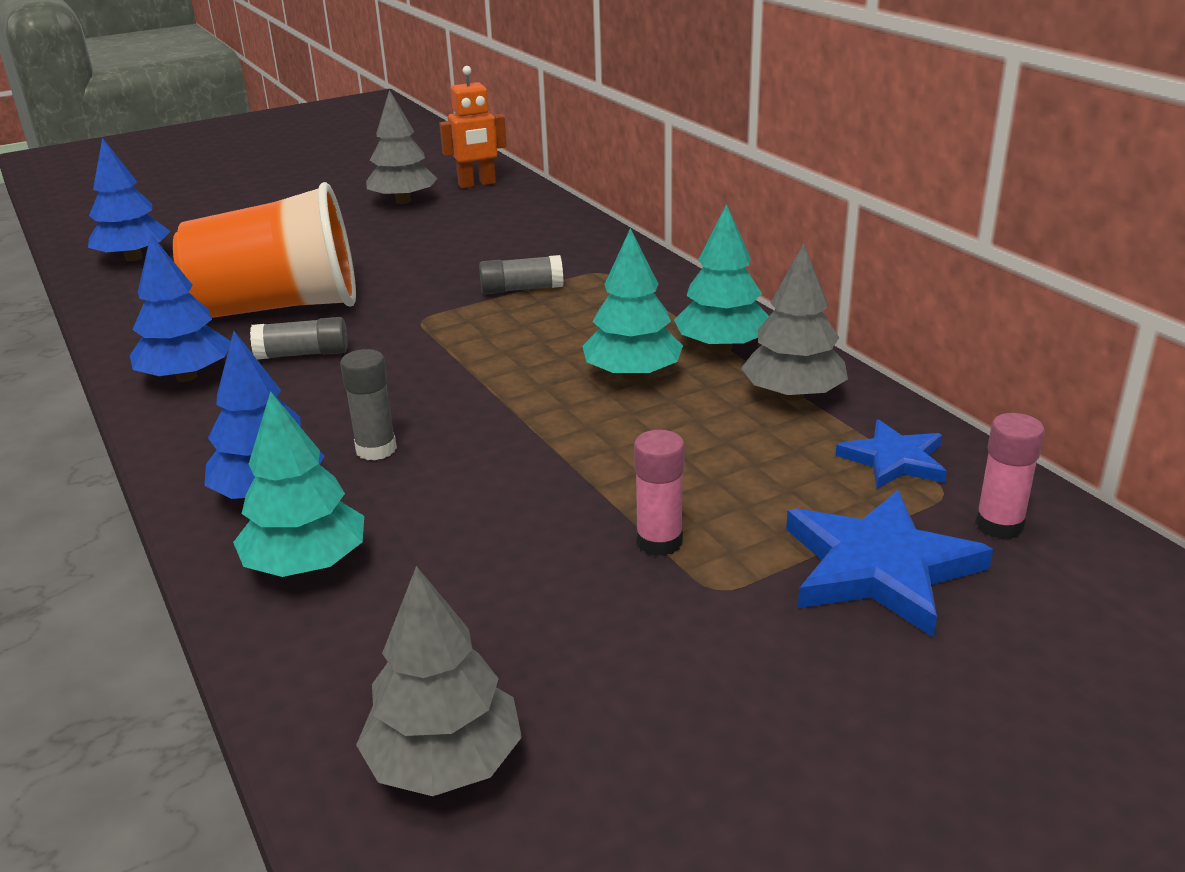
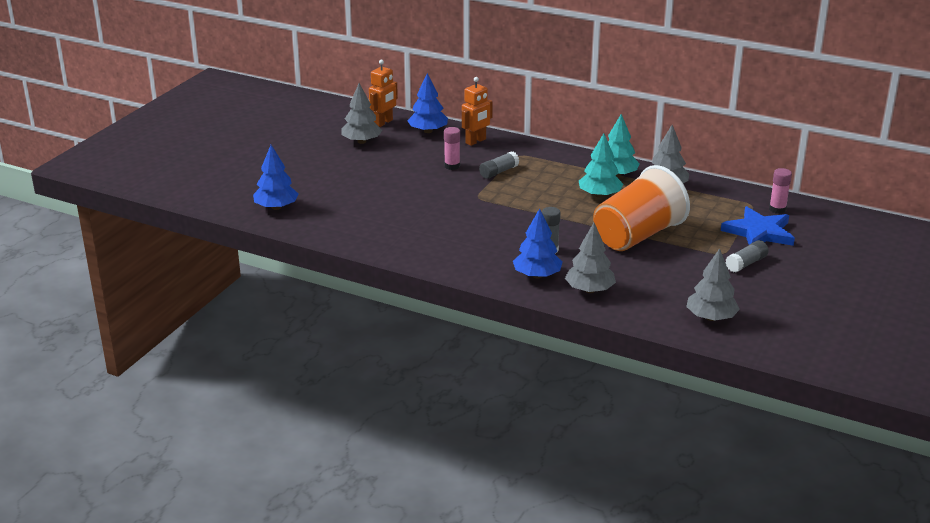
camera: 35 degrees left, 0 degrees up
blue tree [130,234,231,382] -> blue tree moved to [407,73,448,133]
orange cup [173,182,356,318] -> orange cup moved to [593,165,690,251]
turquoise tree [233,391,364,577] -> grey tree [565,223,616,293]
grey glue stick [250,317,348,359] -> grey glue stick moved to [725,240,769,273]
pink glue stick [634,430,685,556] -> pink glue stick moved to [444,127,460,170]
blue star [835,419,947,489] -> none
none -> orange robot [462,77,493,146]

